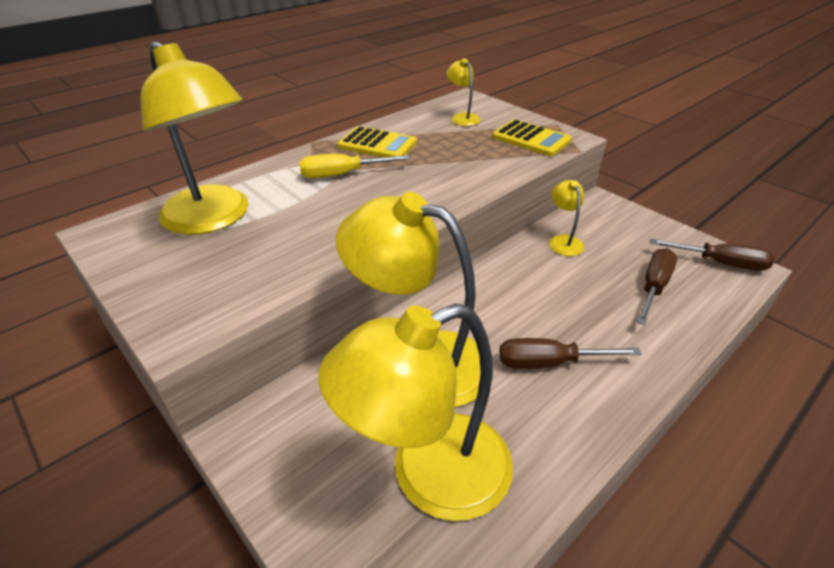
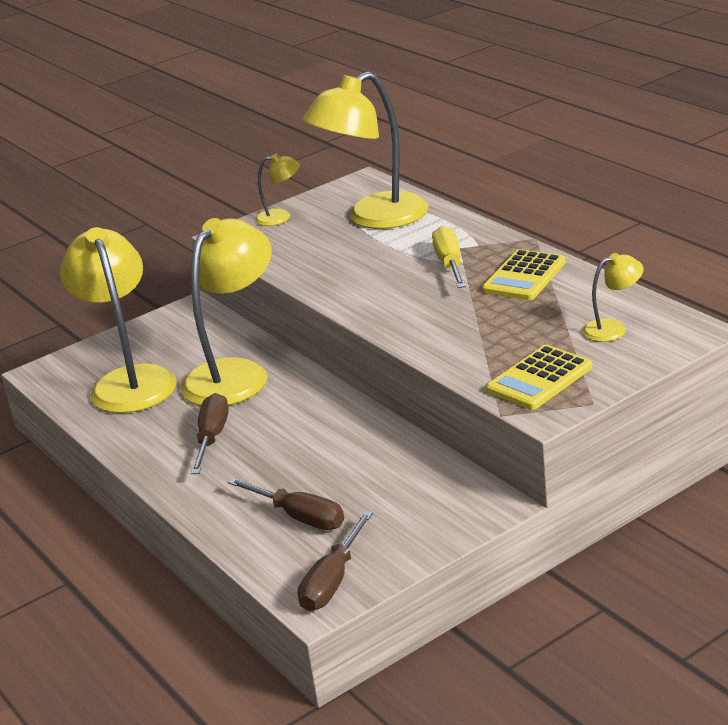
camera: 100 degrees right, 10 degrees down
yellow lamp [549,180,584,256] -> yellow lamp moved to [255,153,300,226]

